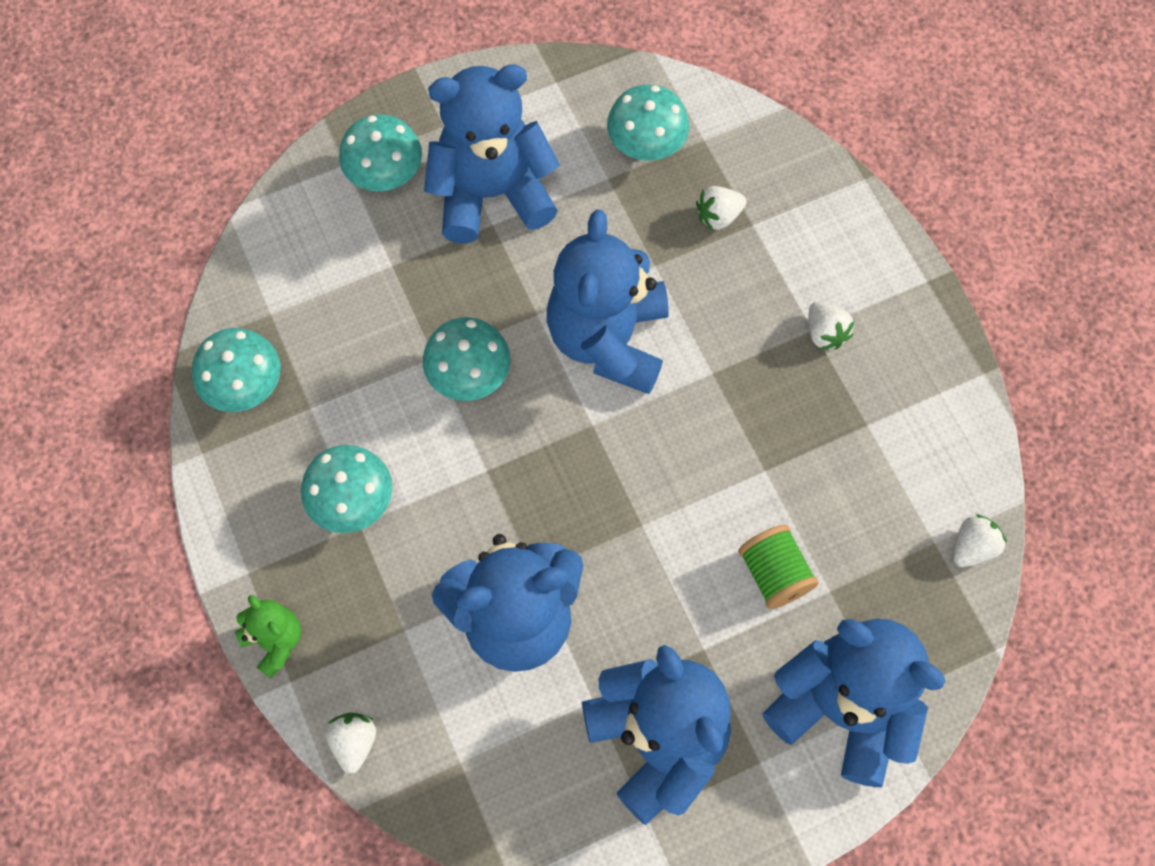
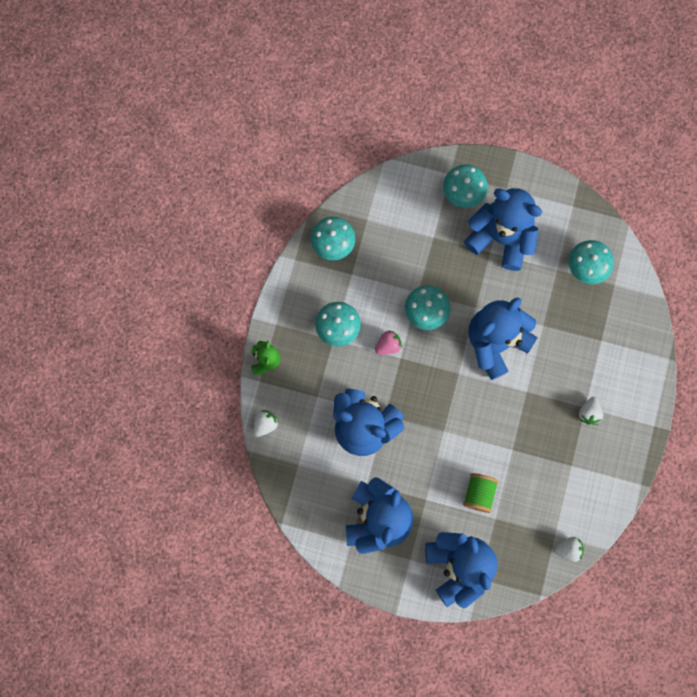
camera: 40 degrees right, 10 degrees up
white strawberry [696,186,747,231] -> none
none -> pink strawberry [375,330,402,355]

